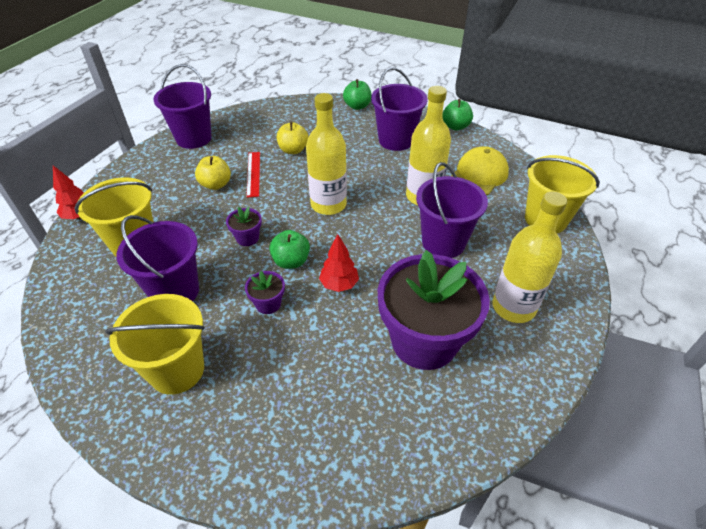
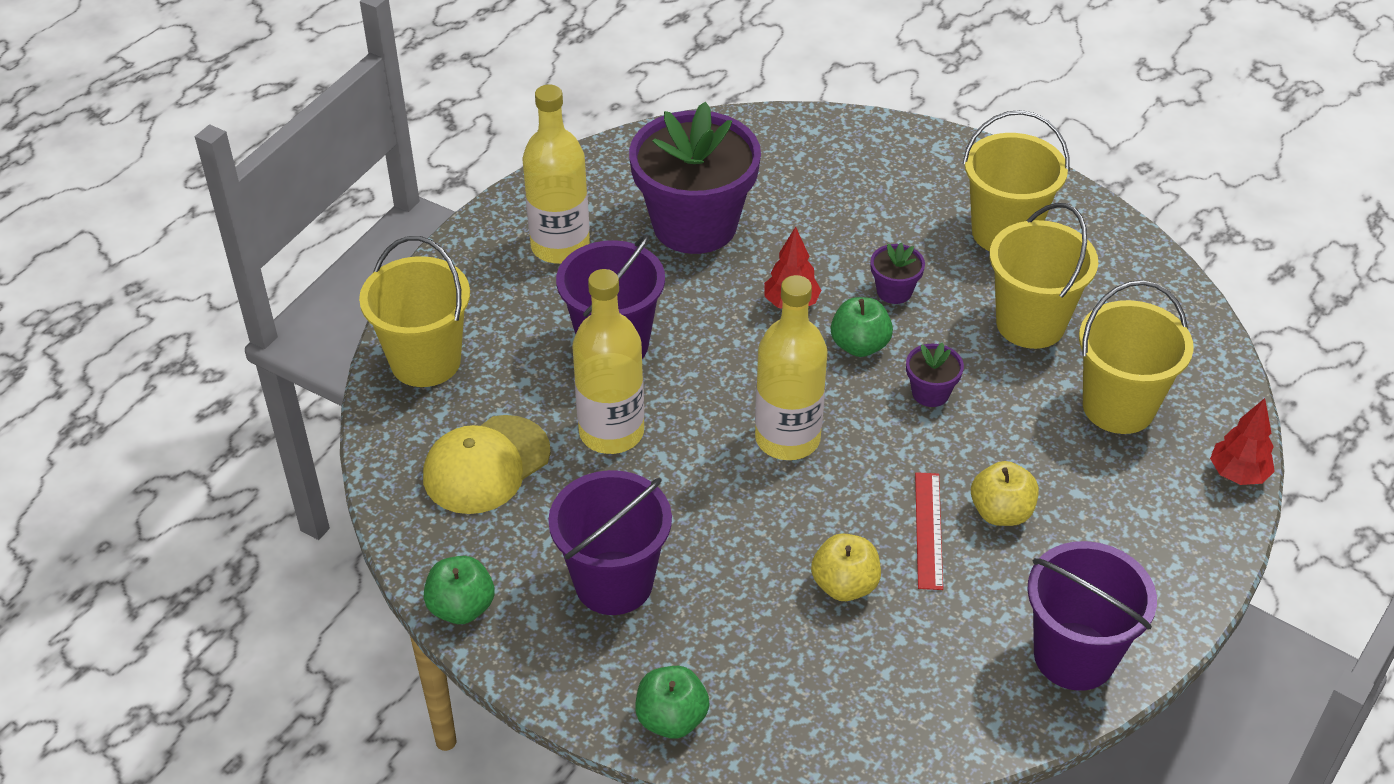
camera: 170 degrees left, 0 degrees up
purple bucket [116,215,199,301] -> yellow bucket [990,203,1098,349]

